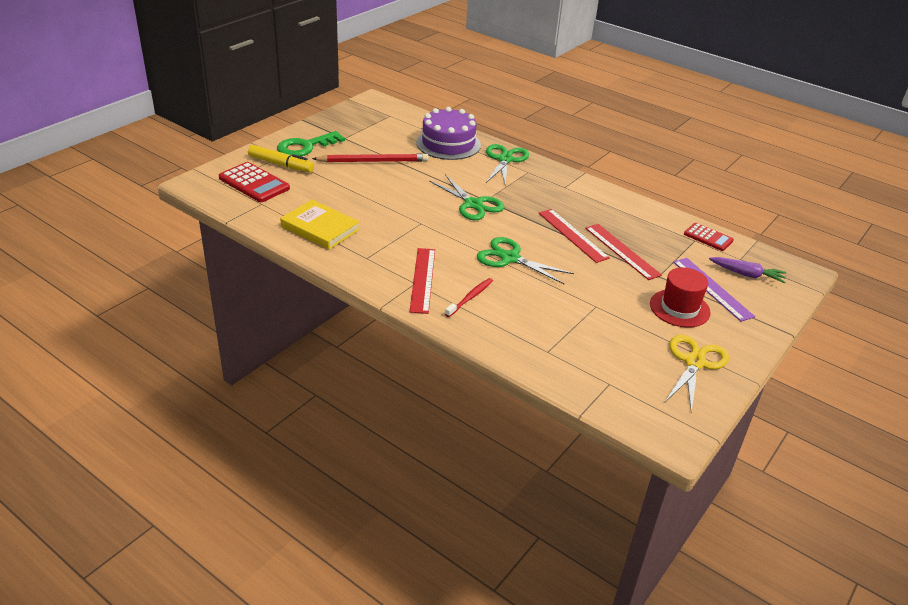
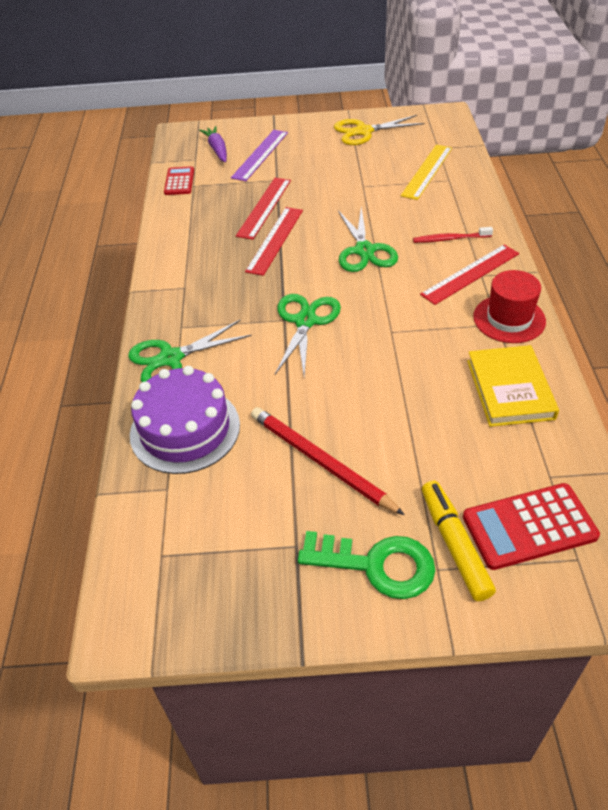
camera: 125 degrees left, 10 degrees up
red calculator [219,162,290,202] -> red calculator turned 105 degrees counterclockwise [463,483,600,570]
red hat [650,267,711,327] -> red hat moved to [473,270,546,343]
none -> yellow ruler [401,145,452,200]

